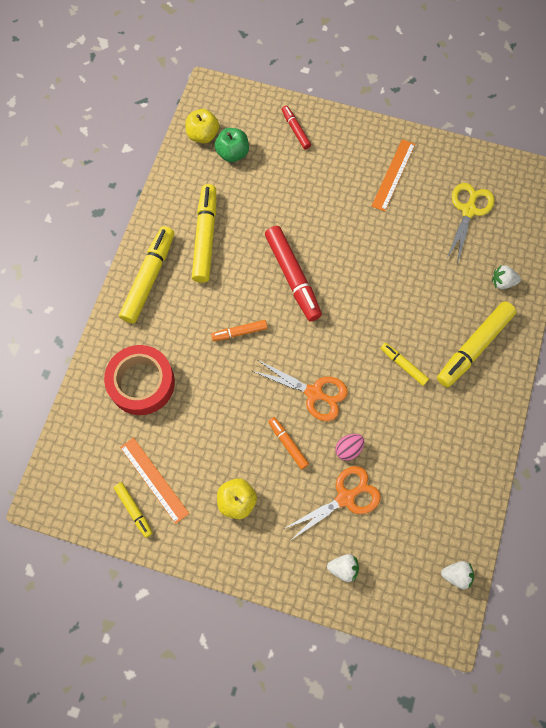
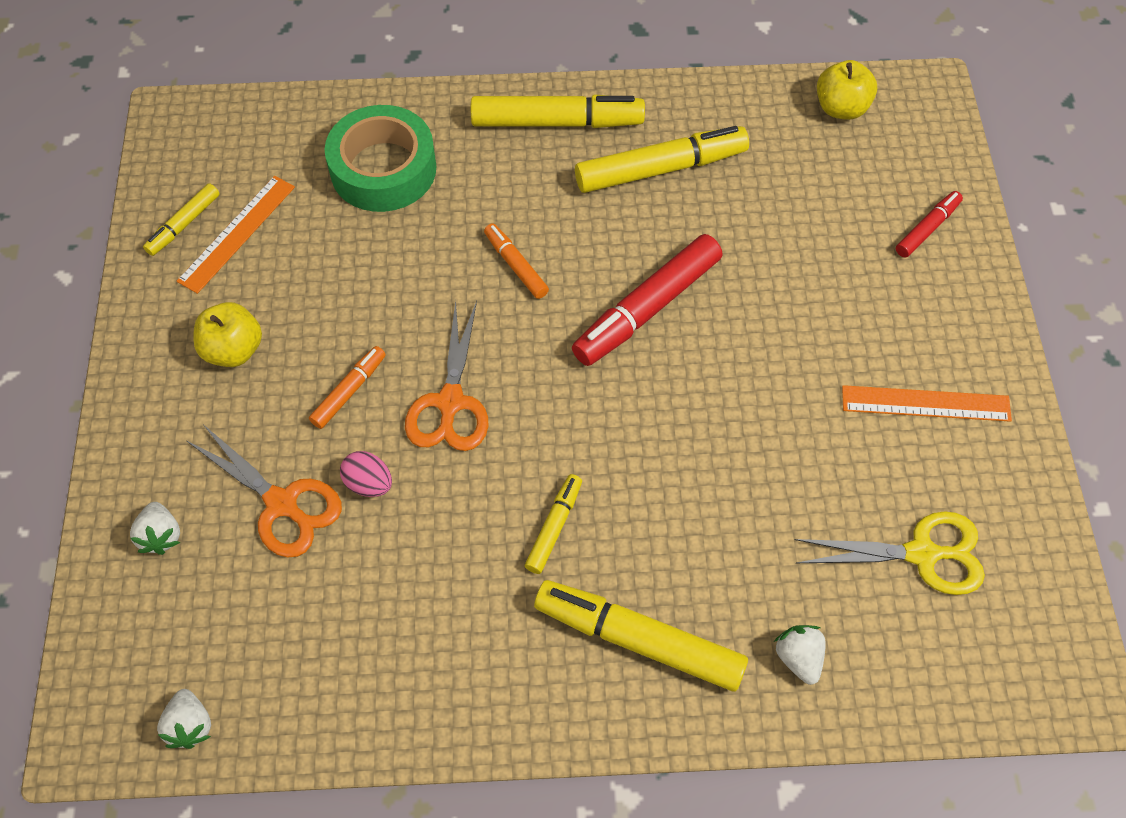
camera: 70 degrees right, 10 degrees down
red tape [104,345,175,415] -> green tape [325,105,436,212]
green apple [215,128,249,162] -> none

